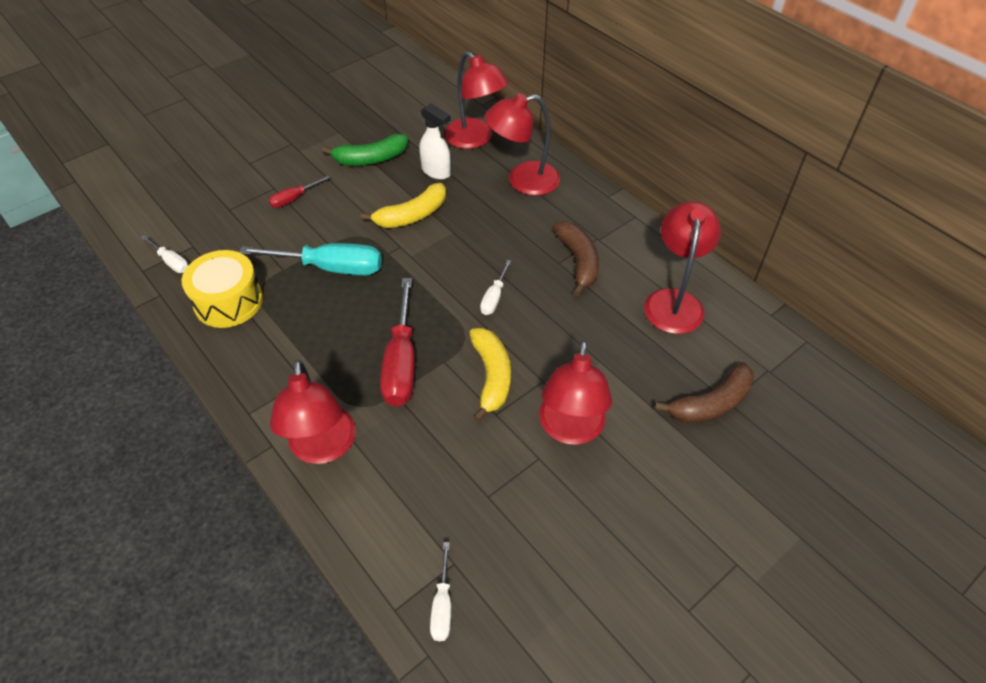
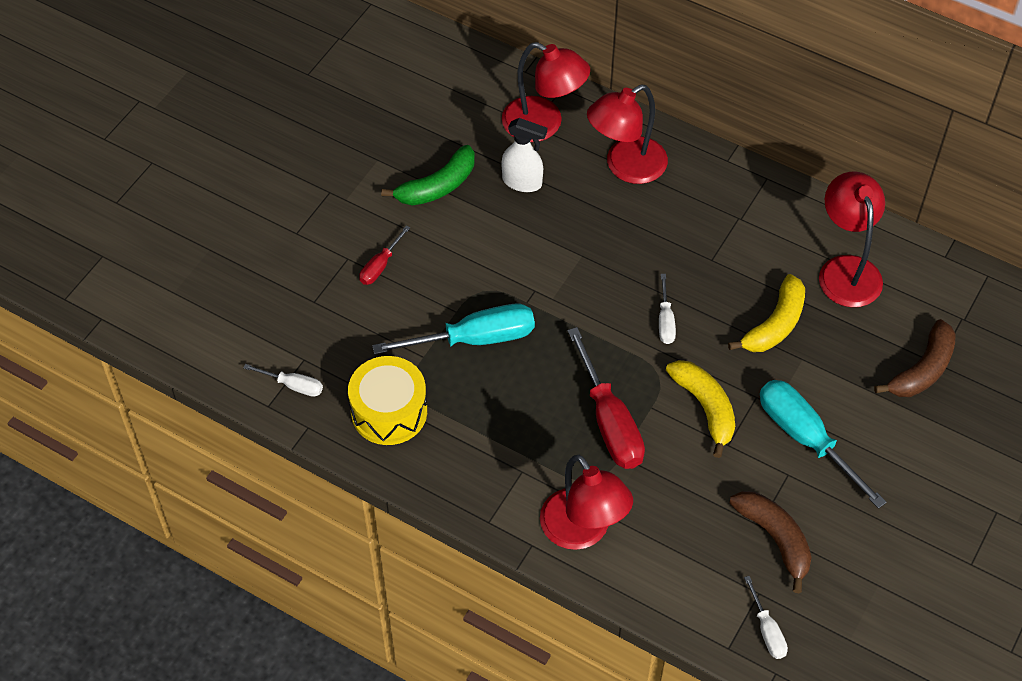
camera: 20 degrees left, 5 degrees up
yellow banana [361,183,446,228] -> yellow banana moved to [728,274,805,352]
red lamp [539,340,612,445] -> turquoise screwdriver [760,380,887,509]
brown banana [552,221,599,296] -> brown banana moved to [729,491,812,593]

